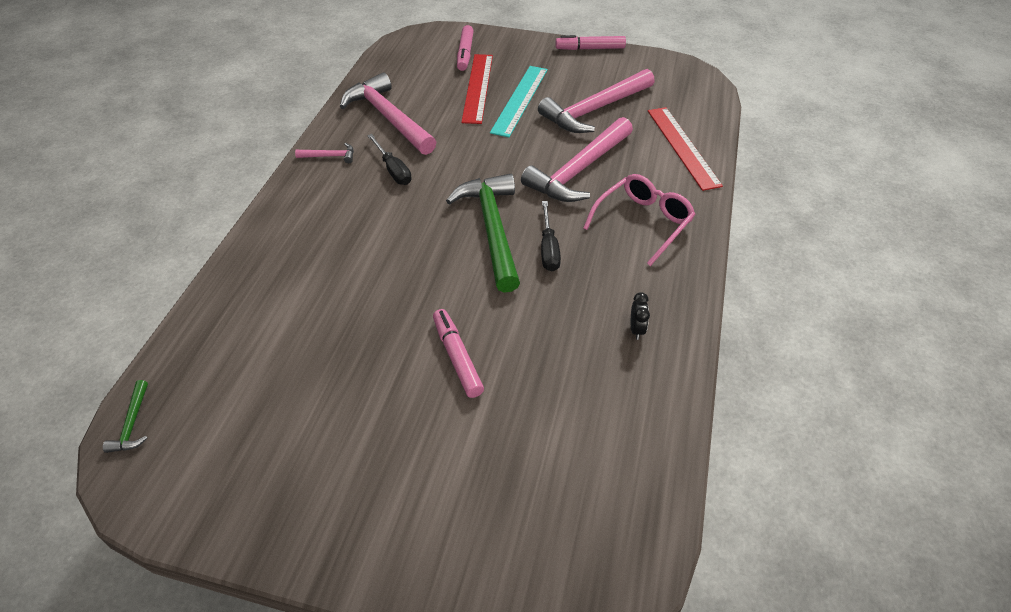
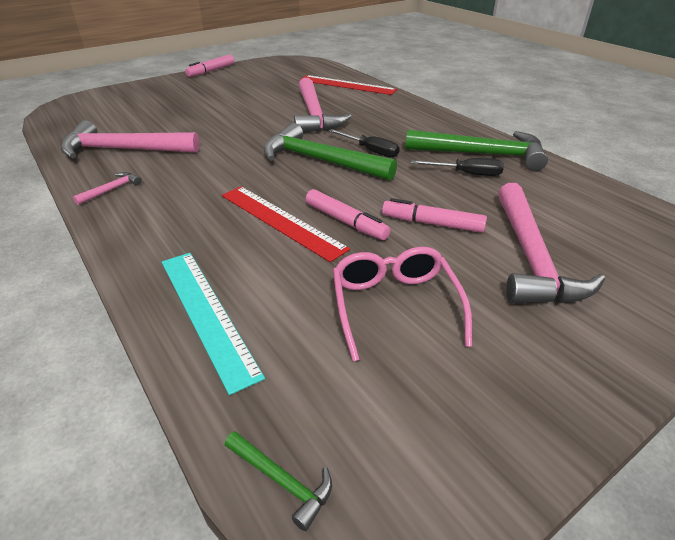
camera: 50 degrees left, 10 degrees down
black screwdriver [367,134,412,185] -> black screwdriver moved to [411,158,504,176]
pink marker [457,25,474,71] -> pink marker moved to [306,189,390,240]
red ruler [461,54,493,124] -> red ruler moved to [222,187,350,262]
turquoise ruler [490,66,548,137] -> turquoise ruler moved to [162,253,265,395]
pink hammer [538,69,655,133] -> pink hammer moved to [498,183,605,304]
pink glasses [583,174,696,266] -> pink glasses moved to [333,247,472,361]
black clock [631,292,650,340] -> green hammer [405,130,548,171]

